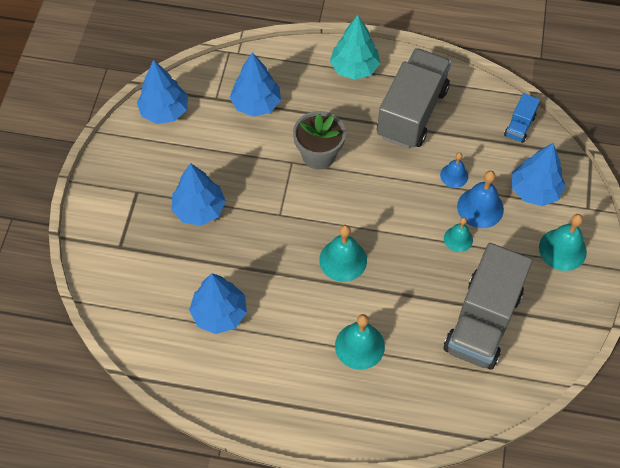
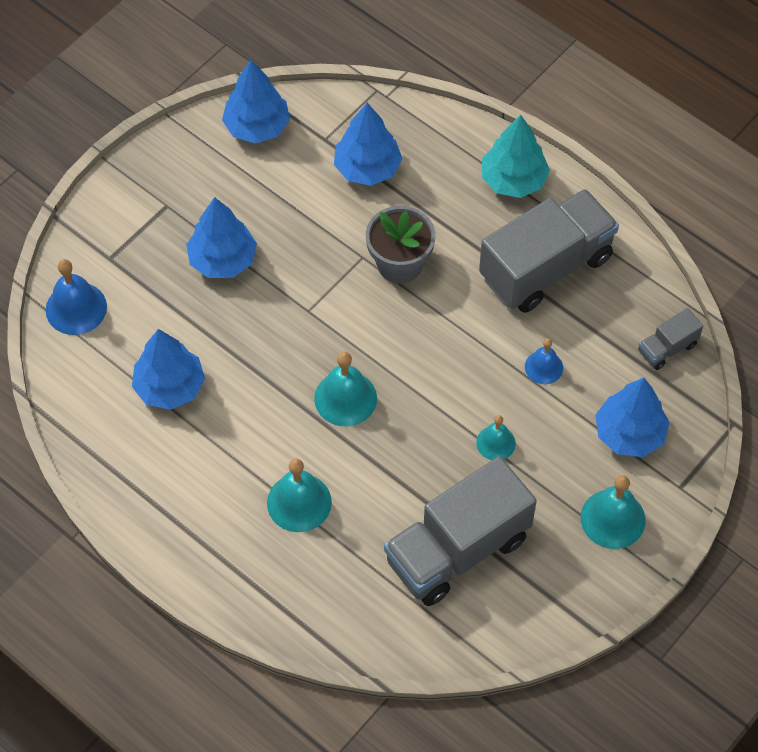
camera: 30 degrees right, 0 degrees up
blue bell [457,171,504,228] -> blue bell moved to [46,259,107,335]
blue truck [504,93,540,143] -> grey truck [638,308,703,370]

